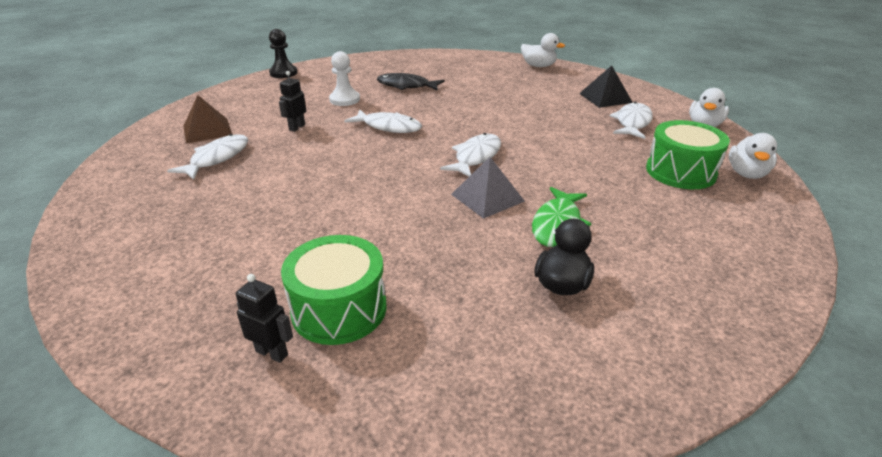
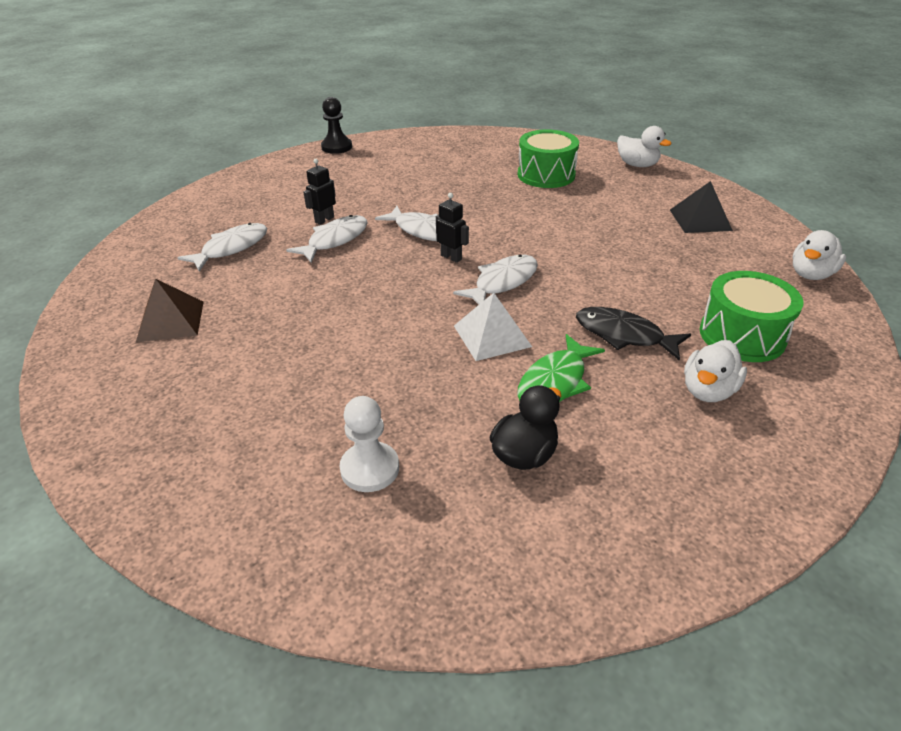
camera: 15 degrees right, 5 degrees up
brown pyramid [183,95,232,144] -> brown pyramid moved to [136,279,204,342]
black robot [236,274,293,363] -> black robot moved to [436,193,469,263]
green drum [281,235,386,345] -> green drum moved to [518,129,579,188]
white pawn [329,51,360,106] -> white pawn moved to [339,396,399,492]
black fish [377,73,444,91] -> black fish moved to [576,307,691,361]
grey pyramid [451,157,525,219] -> white pyramid [454,293,532,361]
white fish [610,102,653,139] -> white fish moved to [286,215,368,263]
white duck [729,133,777,179] -> white duck moved to [684,340,747,402]

